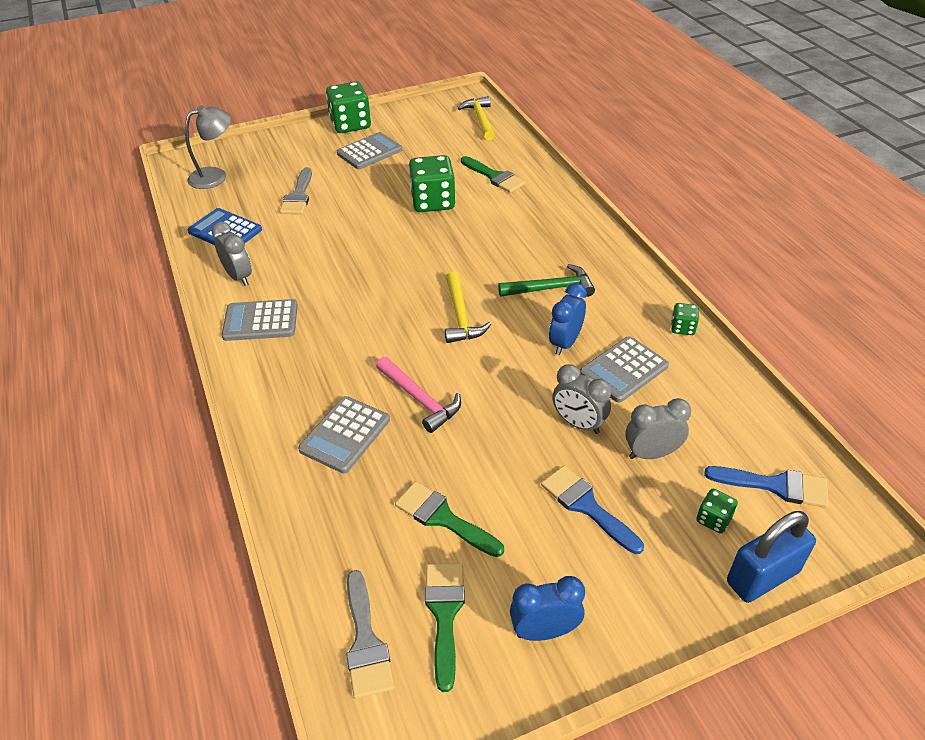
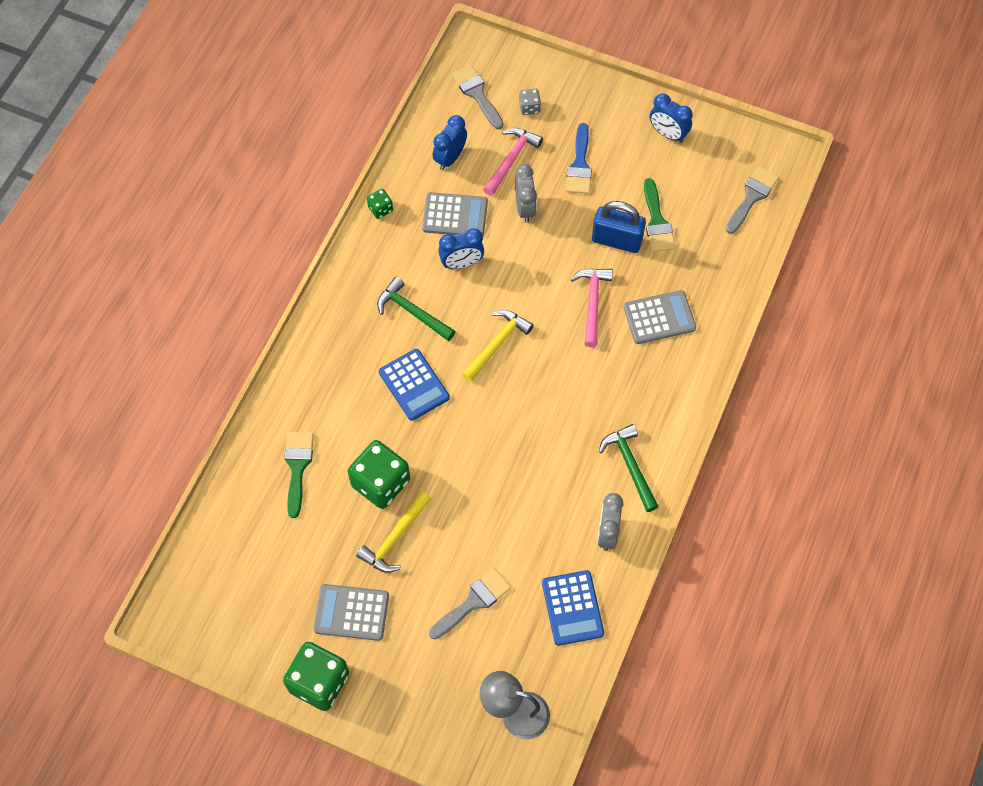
camera: 135 degrees left, 20 degrees up
grey calculator [222,299,298,341] -> green hammer [599,424,659,512]
green brush [425,563,465,692] -> none
yellow hammer [458,96,495,140] -> yellow hammer moved to [356,491,431,573]
grey clock [625,398,691,459] -> pink hammer [483,128,543,196]
green dice [696,489,738,534] -> grey dice [519,88,541,115]
blue brush [704,466,829,508] -> grey brush [452,65,504,130]
blue padlock [727,511,816,603] -> blue padlock moved to [592,201,646,253]
none -> blue calculator [379,349,450,421]
none -> blue clock [433,115,467,170]

